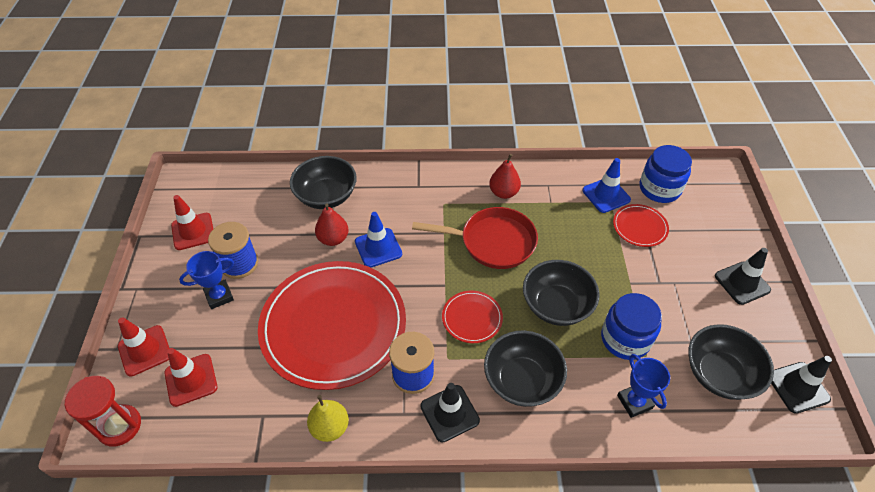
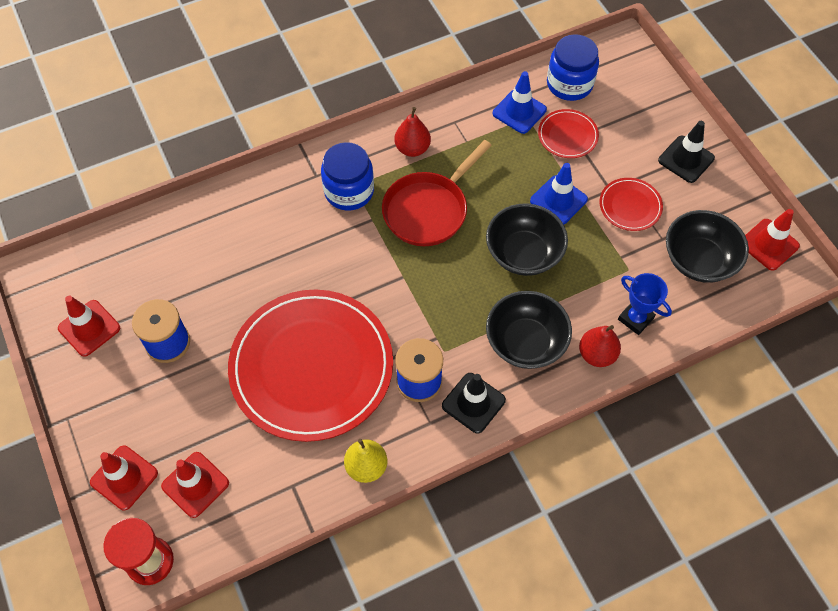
camera: 25 degrees left, 10 degrees up
blue trophy [179,251,234,309] -> none
black bowl [290,156,357,209] -> none
red pear [315,204,349,246] -> red pear moved to [579,325,621,367]
blue traffic cone [355,212,402,268] -> blue traffic cone moved to [530,163,588,224]
red pan [412,207,538,269] -> red pan turned 150 degrees clockwise [382,140,492,246]
red plate [442,291,503,343] -> red plate moved to [599,178,663,231]
blue jar [601,293,662,360] -> blue jar moved to [321,142,374,211]
black traffic cone [771,356,832,414] -> red traffic cone [745,209,800,271]

